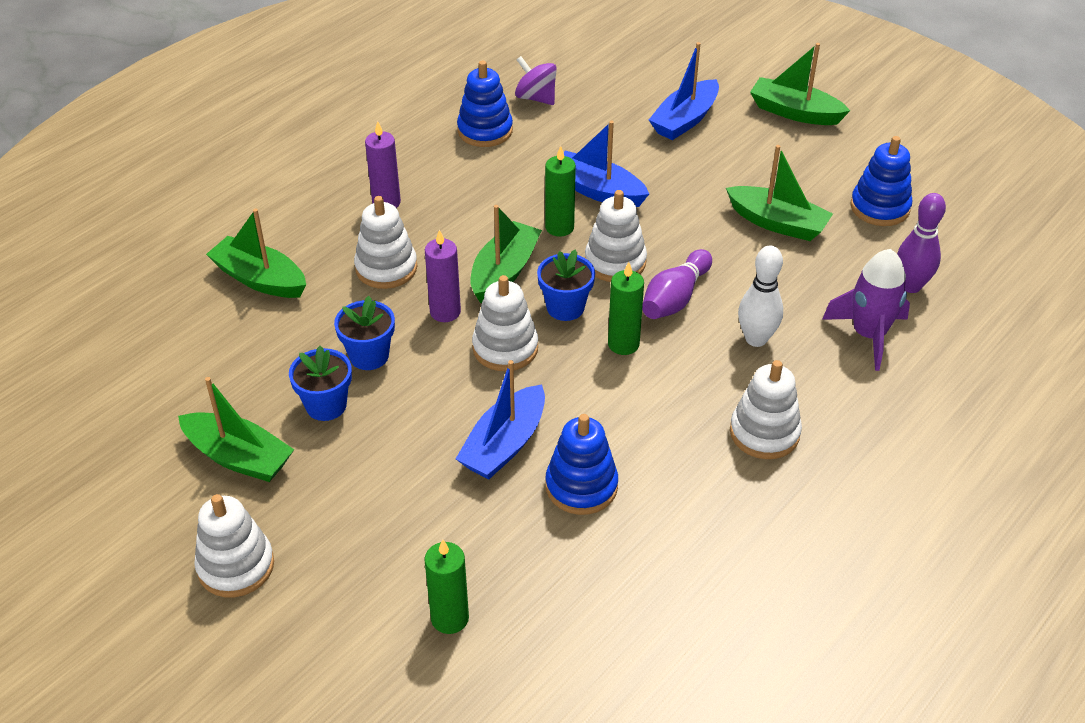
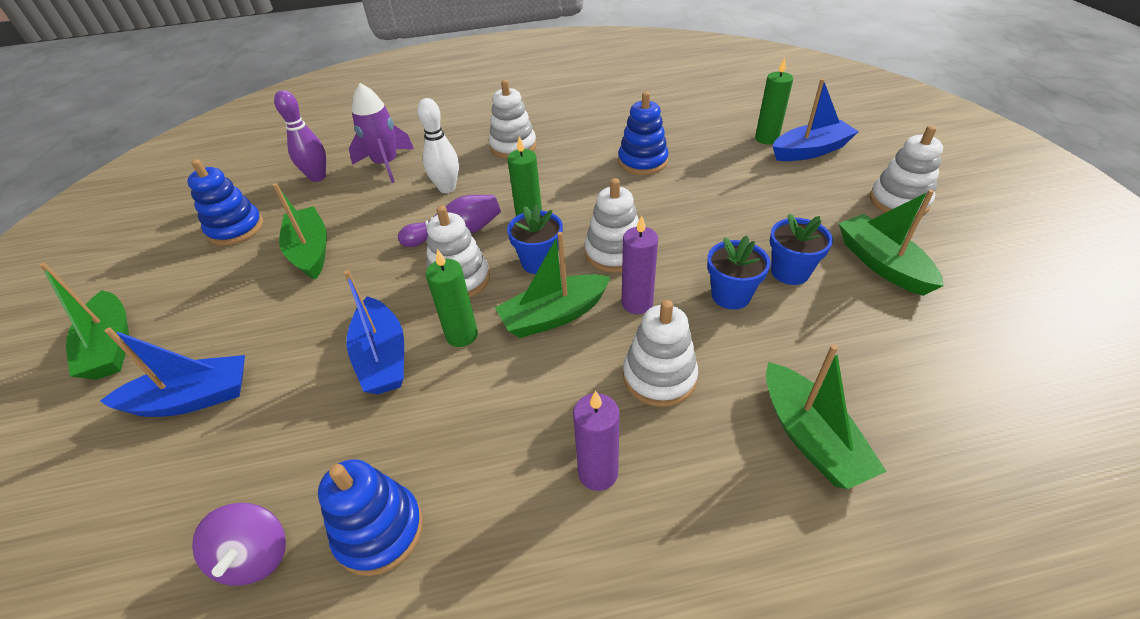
camera: 140 degrees left, 0 degrees up
blue boat [456,360,545,479] -> blue boat moved to [772,78,859,161]

